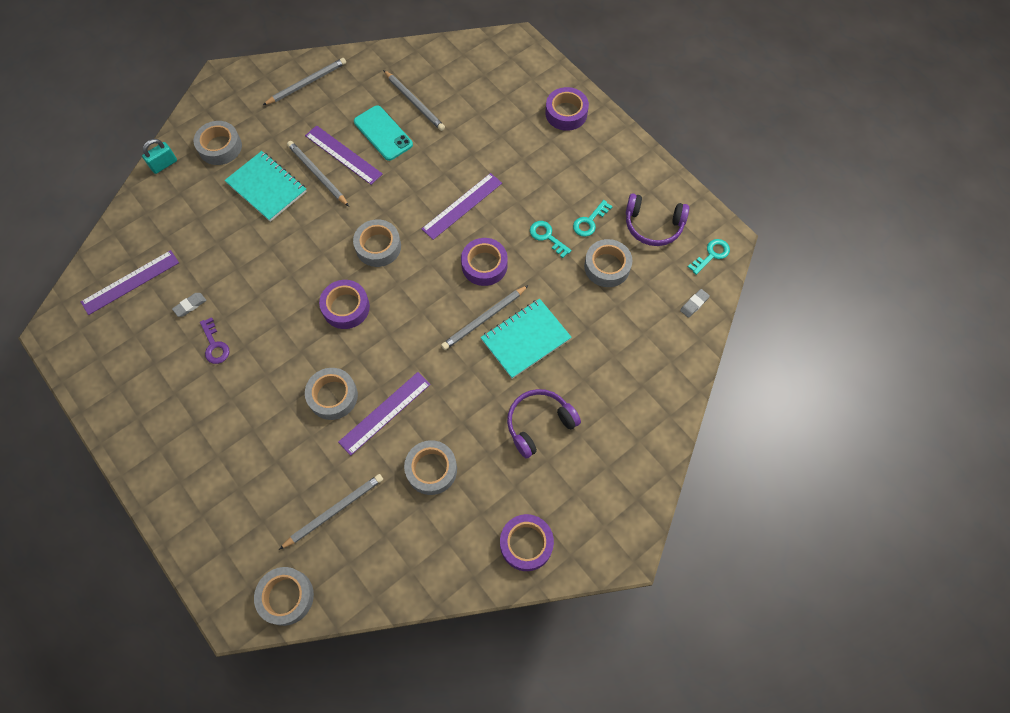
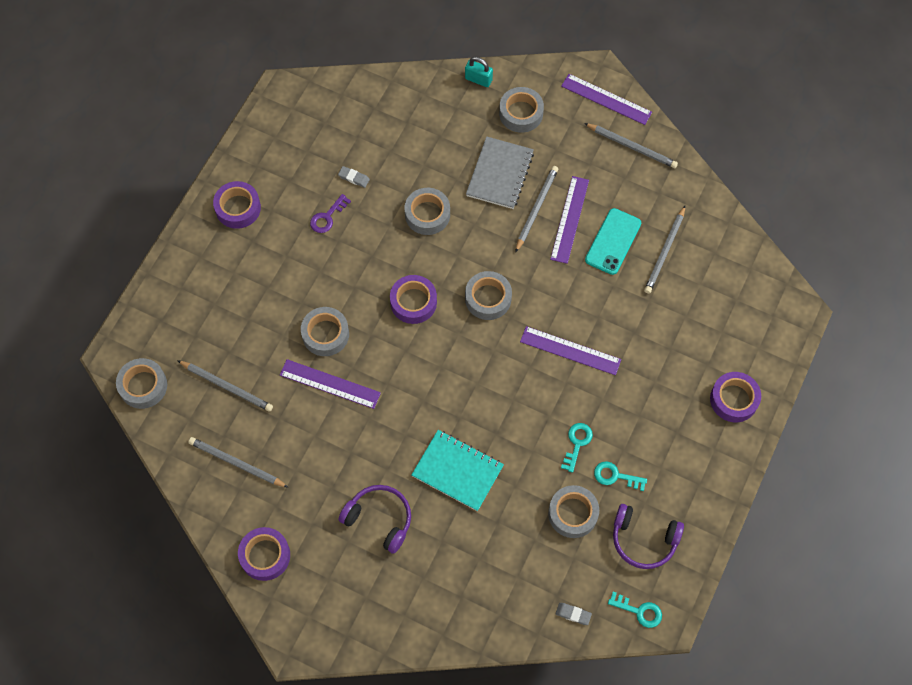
camera: 65 degrees right, 0 degrees up
purple ruler [81,250,179,315] -> purple ruler moved to [561,74,652,125]
turquoise notebook [224,151,307,222] -> grey notebook [466,136,534,209]
grey tape [404,440,457,495] -> grey tape moved to [405,188,450,235]
grey pencil [441,285,529,350] -> grey pencil moved to [188,437,289,488]
purple tape [461,238,508,286] -> purple tape moved to [213,181,261,229]
purple headphones [626,193,689,246] -> purple headphones turned 60 degrees counterclockwise [613,504,684,569]

